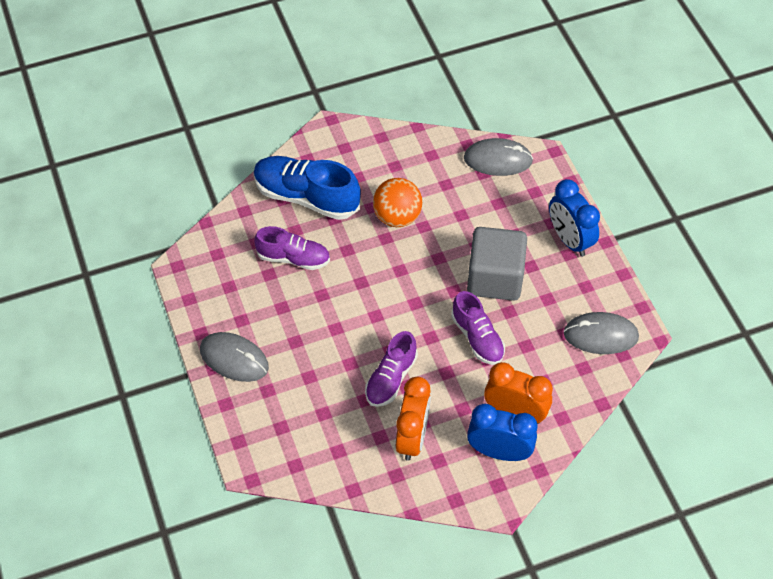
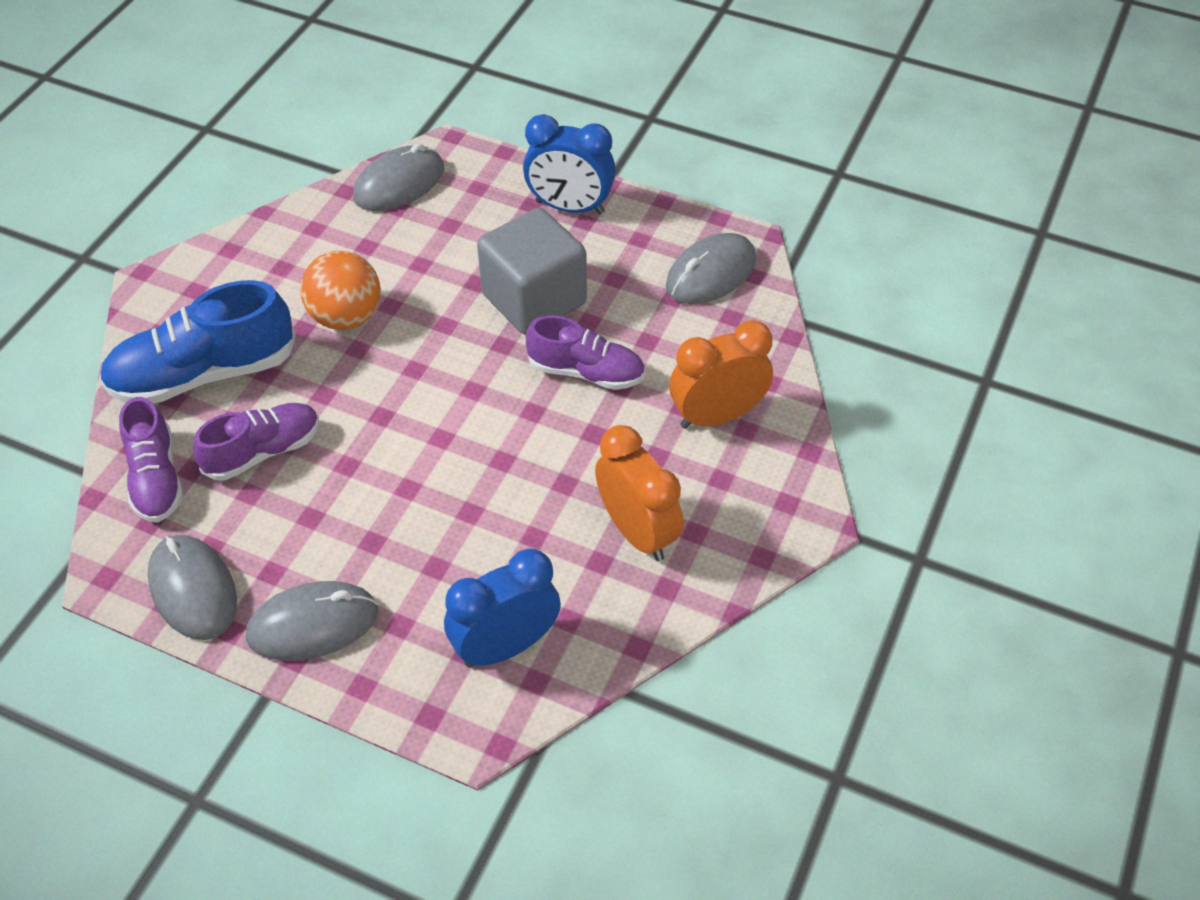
camera: 45 degrees left, 5 degrees down
purple shoe [365,331,418,407] -> purple shoe moved to [119,397,183,523]
blue clock [467,404,538,461] -> blue clock moved to [444,548,561,668]
none -> grey mouse [147,535,237,640]

